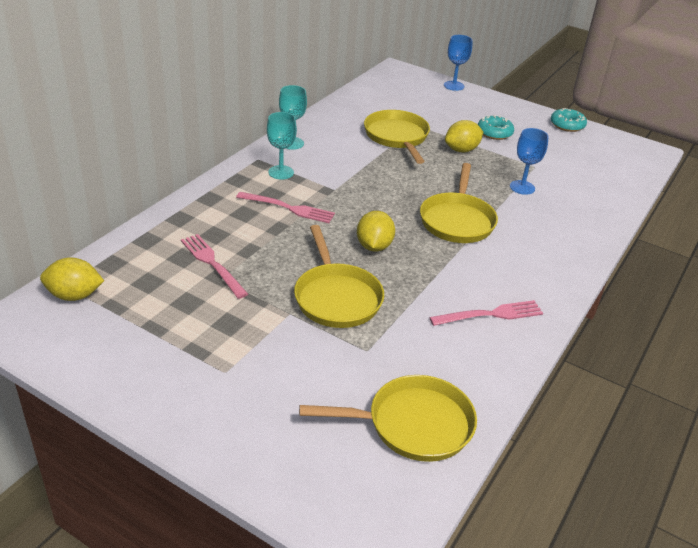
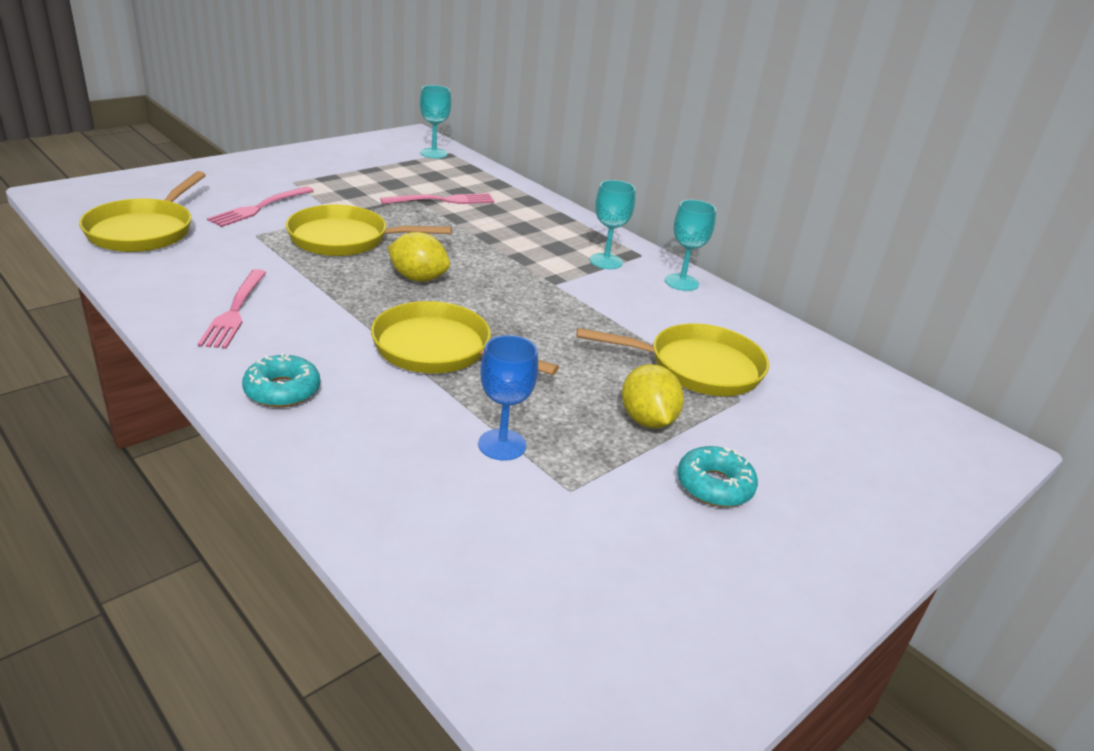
camera: 105 degrees right, 5 degrees down
yellow lemon [40,257,104,301] -> turquoise goblet [420,85,451,158]
pink fork [236,192,335,223] -> pink fork moved to [207,186,314,227]
blue goblet [444,35,472,91] -> none
turquoise donut [551,108,587,132] -> turquoise donut moved to [242,353,320,407]

